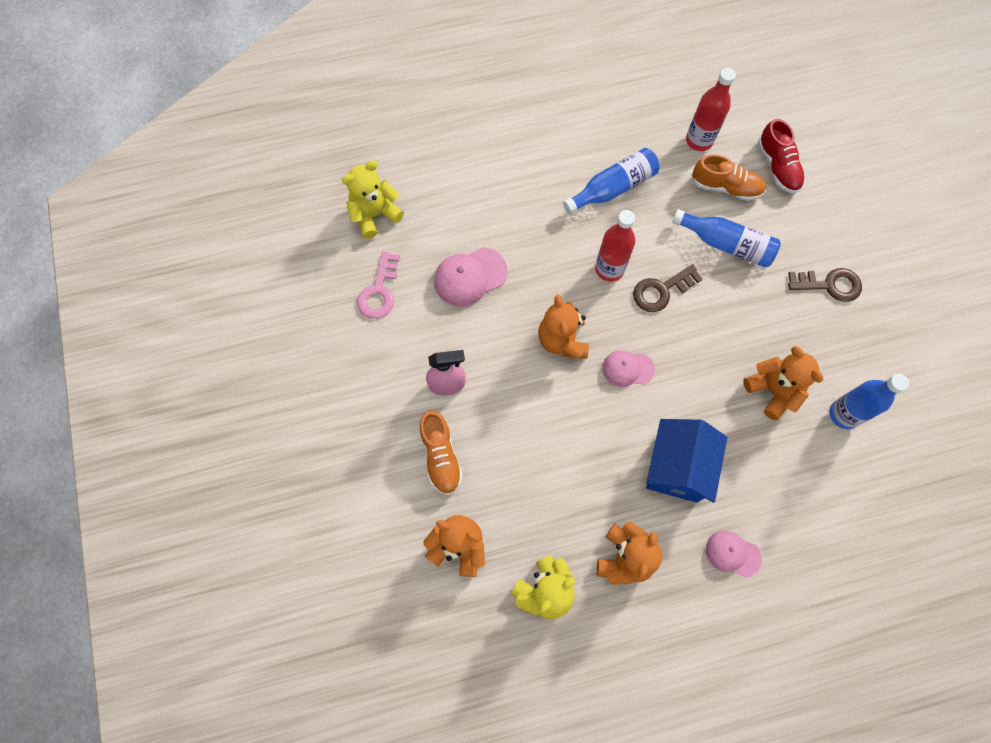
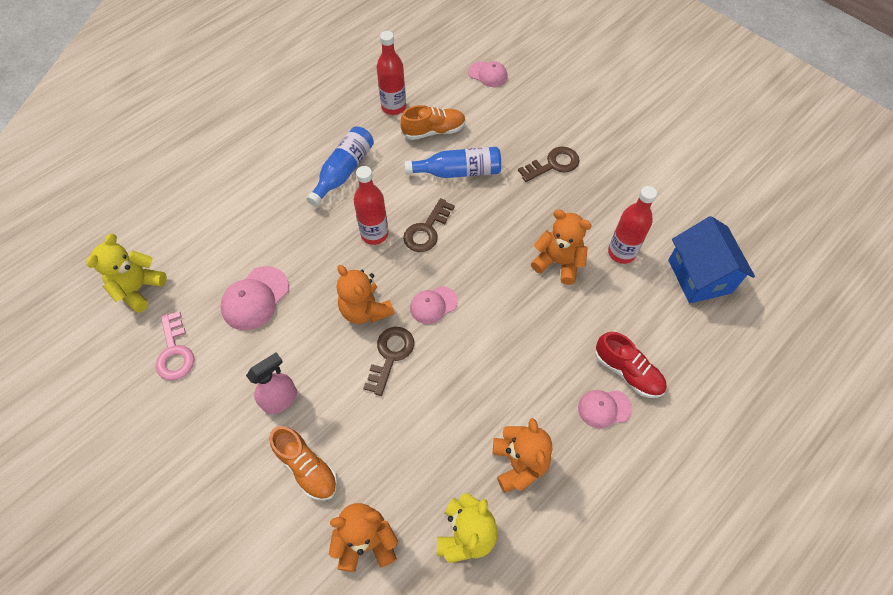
camera: 30 degrees left, 10 degrees down
blue house [646,419,727,503] -> blue house moved to [668,216,755,303]
red shoe [758,119,805,194] -> red shoe moved to [595,332,667,398]
blue bottle [829,374,909,429] -> red bottle [608,186,657,264]
none -> brown key [363,327,414,396]
none -> pink cap [468,61,508,87]

